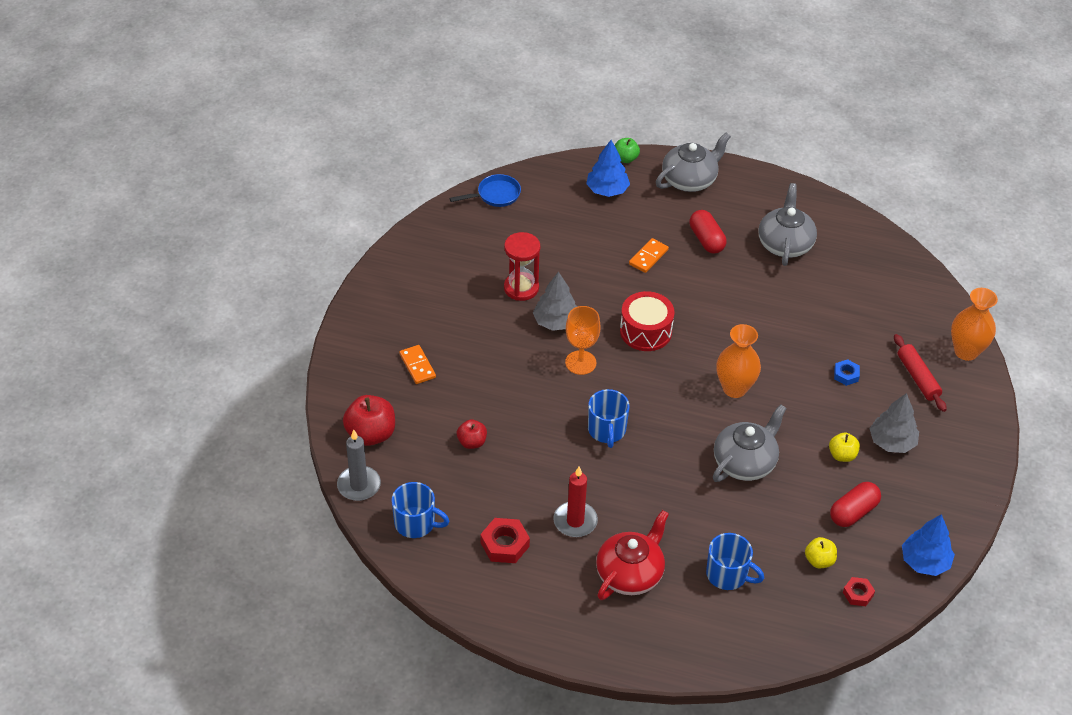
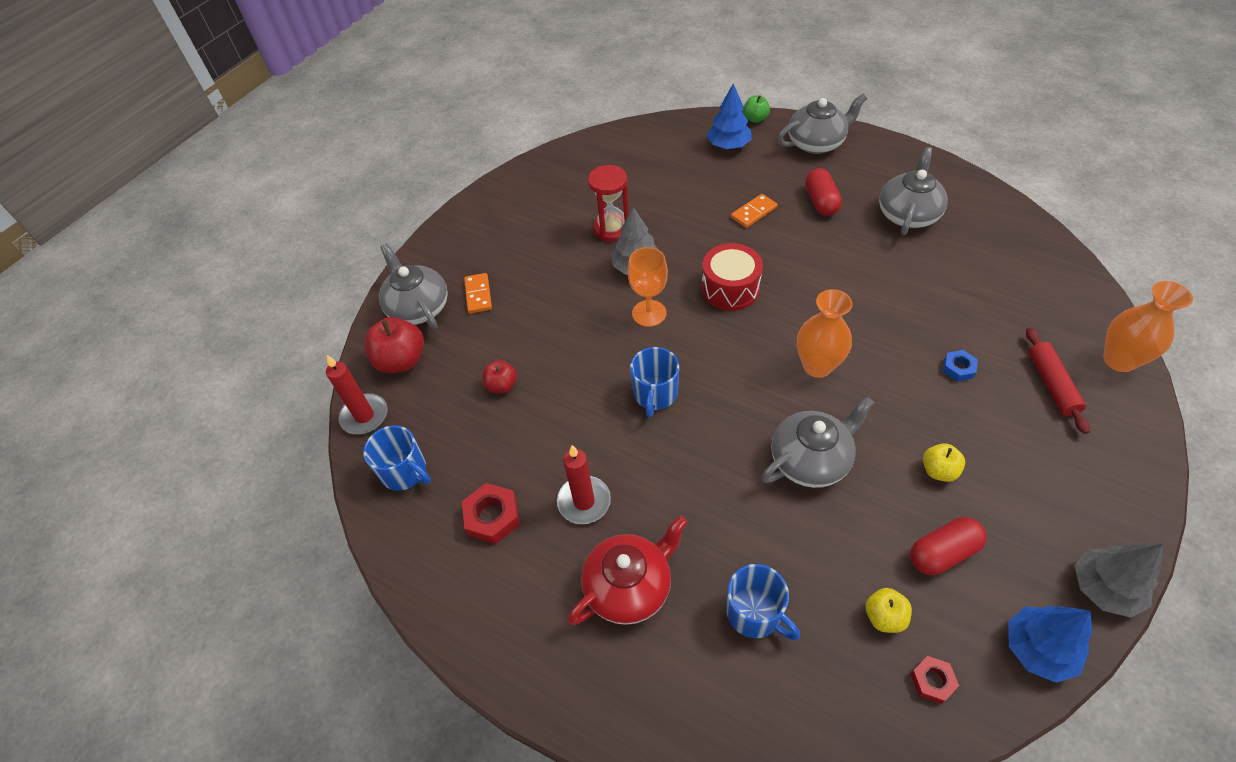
camera: 20 degrees right, 5 degrees up
grey candle [337,430,381,501] -> red candle [326,355,388,434]
blue pan [449,174,521,207] -> none
grey tree [870,393,919,453] -> grey tree moved to [1075,544,1163,618]
none -> grey teapot [379,243,448,329]

